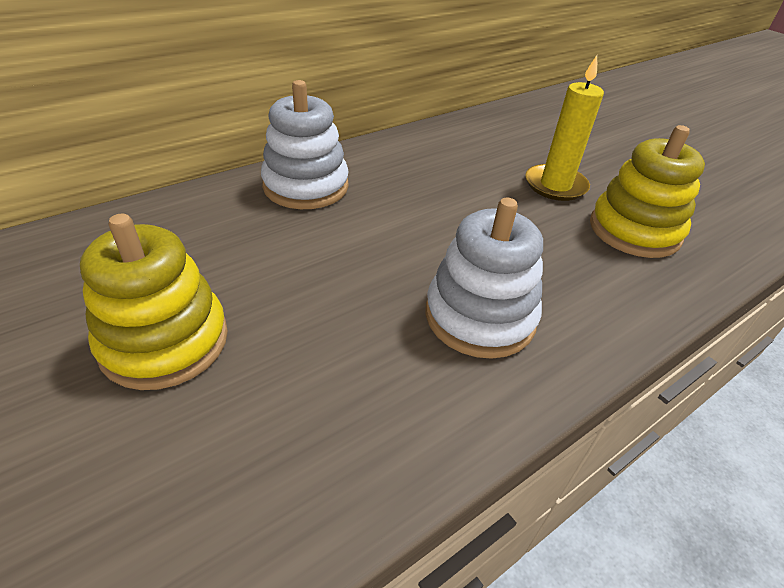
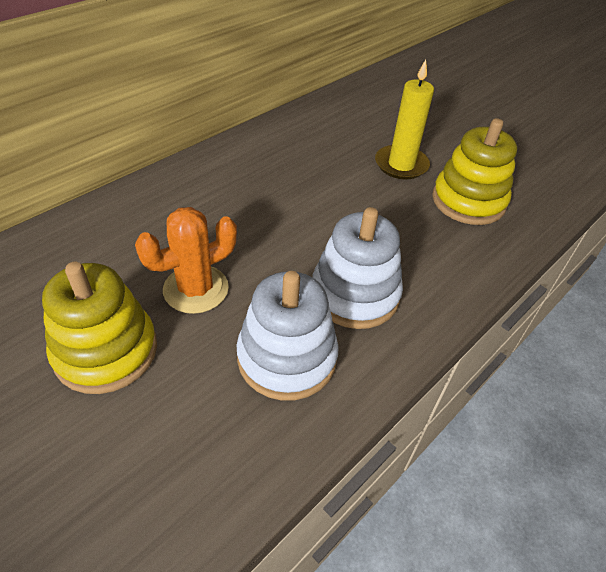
camera: 10 degrees left, 5 degrees up
white stacking toy [261,80,349,209] -> white stacking toy moved to [236,271,339,401]
none -> orange cactus [135,207,237,314]

